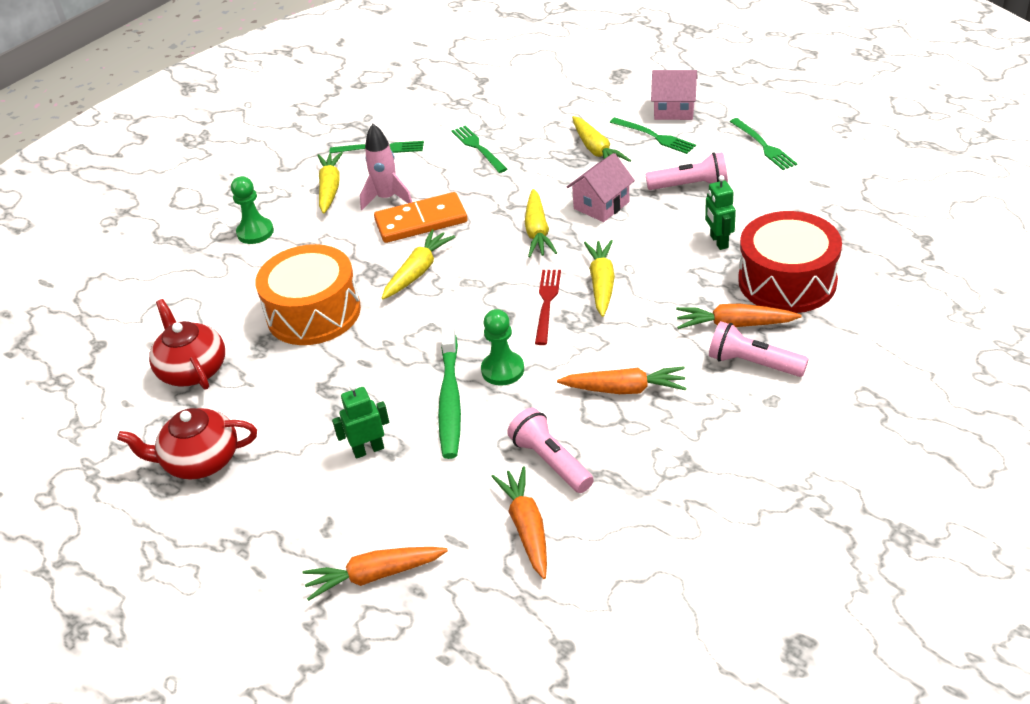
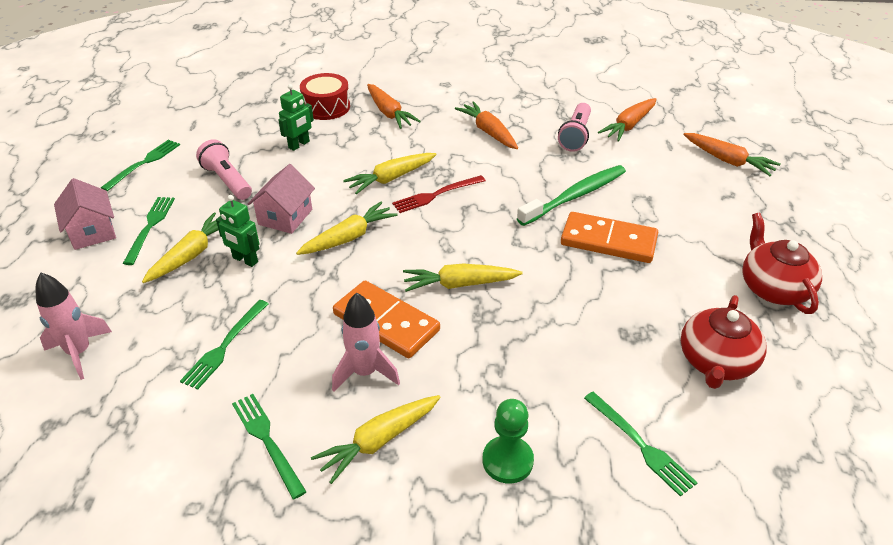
camera: 130 degrees left, 0 degrees up
red teapot [117,408,257,480] -> red teapot turned 150 degrees counterclockwise [742,213,822,314]
orange drum [255,244,361,345] -> none
green robot [332,384,389,459] -> green robot moved to [216,195,259,267]
green pawn [481,309,524,386] -> none
pink house [567,153,635,222] -> pink house turned 75 degrees counterclockwise [248,164,315,234]
pink flashlight [709,321,809,377] -> none
red drum [738,211,842,313] -> red drum [300,73,350,120], size x0.65
none -> pink rocket [35,273,112,380]
none -> orange domino [561,212,658,263]
none -> green fork [584,392,698,497]

